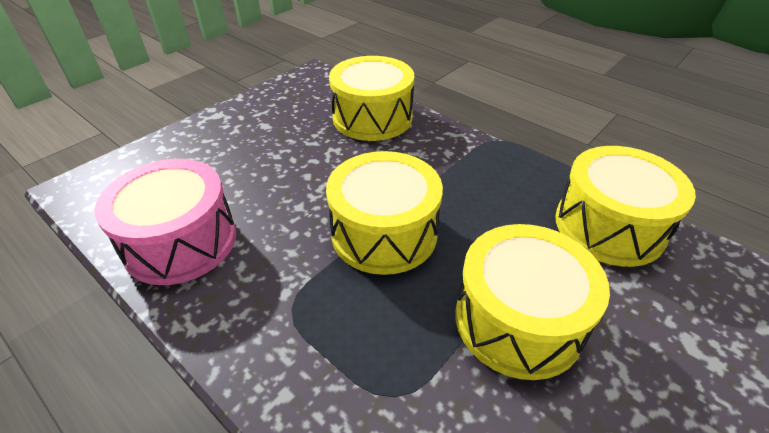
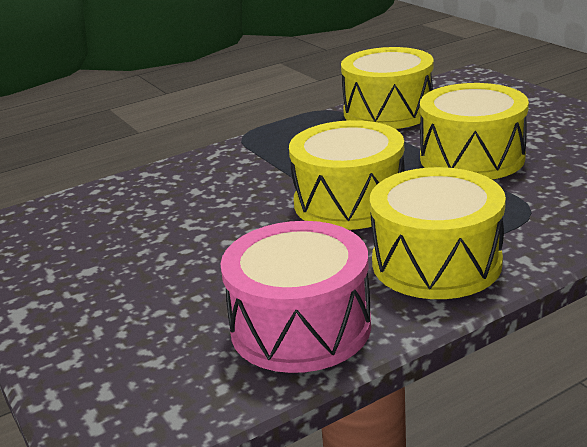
camera: 70 degrees left, 15 degrees down
yellow drum [329,56,414,141] -> yellow drum moved to [370,167,506,299]

